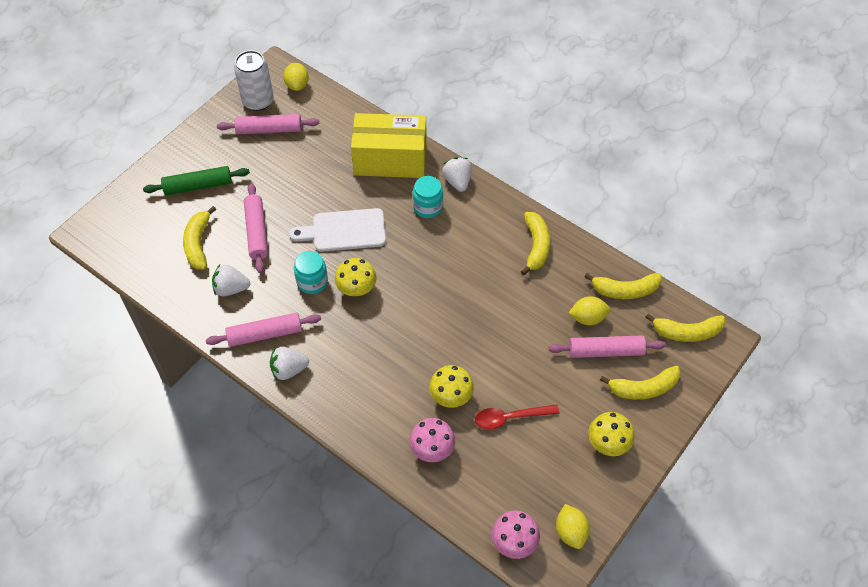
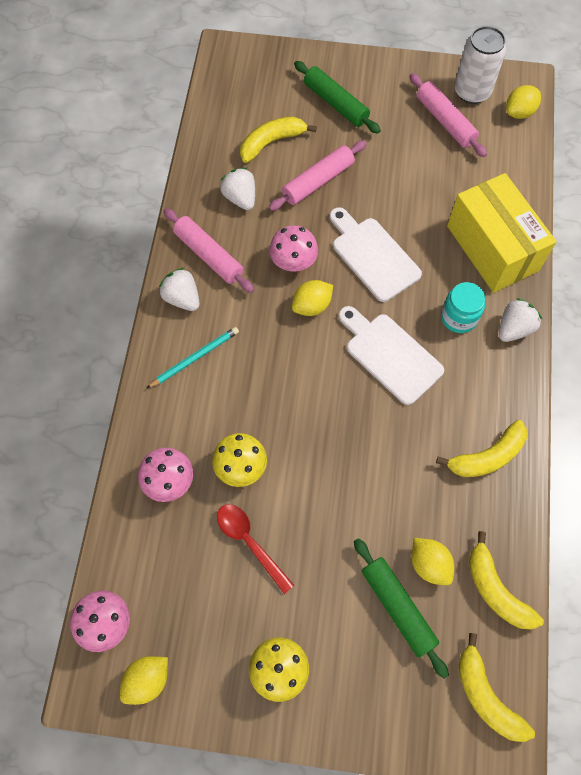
camera: 60 degrees right, 10 degrees up
turquoise jar [294,251,328,294] -> pink mushroom [269,225,318,272]
yellow mushroom [335,258,377,296] -> yellow lemon [292,280,333,316]
pink rolling pin [549,335,666,358] -> green rolling pin [354,539,449,679]
yellow banana [600,366,681,400] -> none
none -> turquoise pencil [146,327,239,389]
none -> white cutting board [339,306,444,405]

